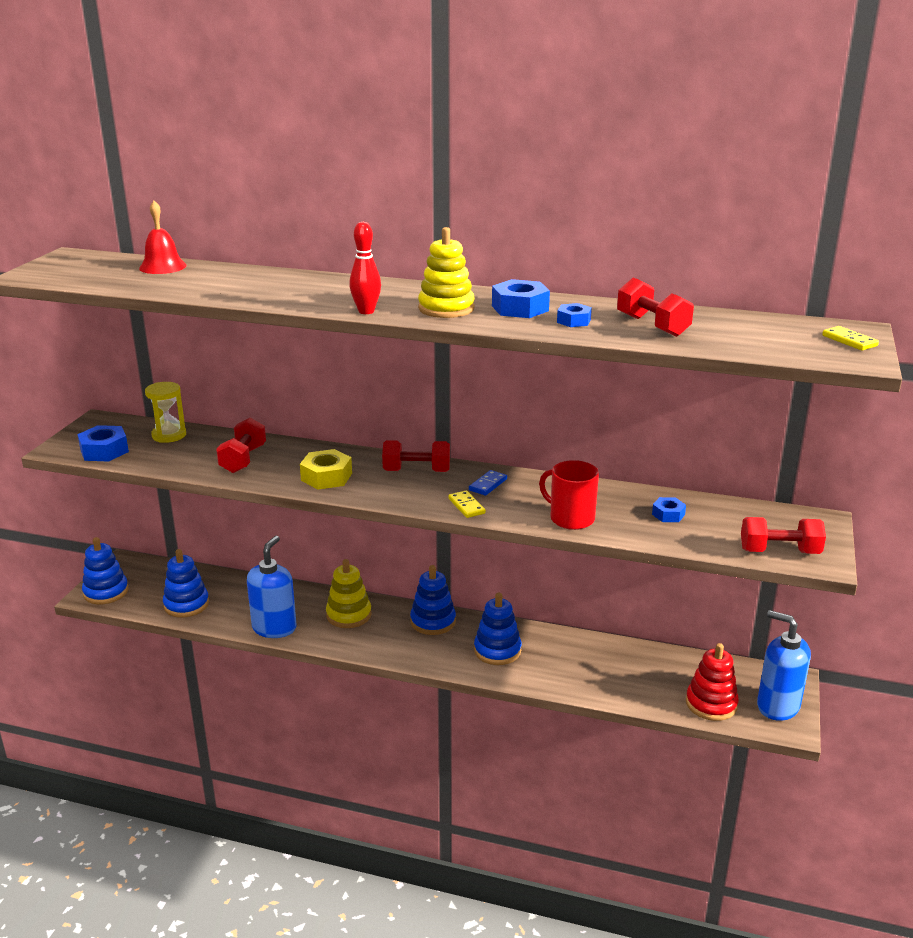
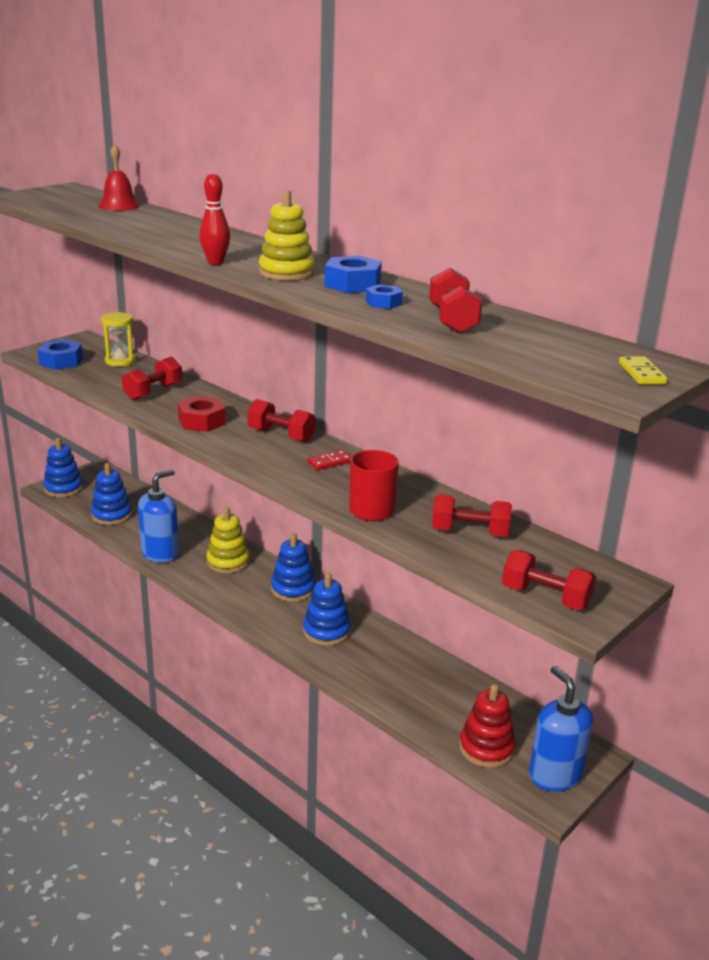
camera: 25 degrees right, 0 degrees up
yellow nut [300,449,352,490] -> red nut [178,396,226,432]
yellow domino [448,490,486,518] -> none
blue domino [469,470,507,496] -> red domino [307,450,351,470]
blue nut [652,497,686,522] -> red dumbbell [432,494,512,537]

